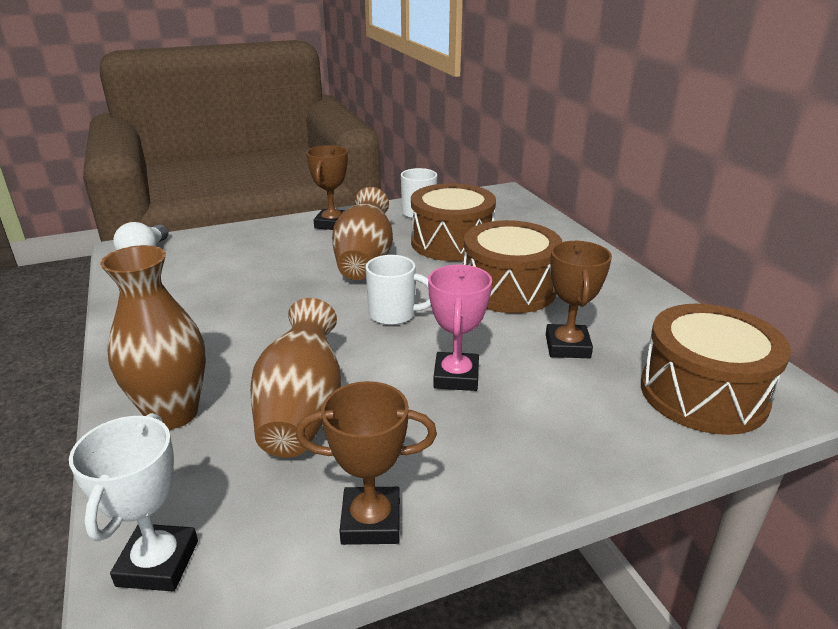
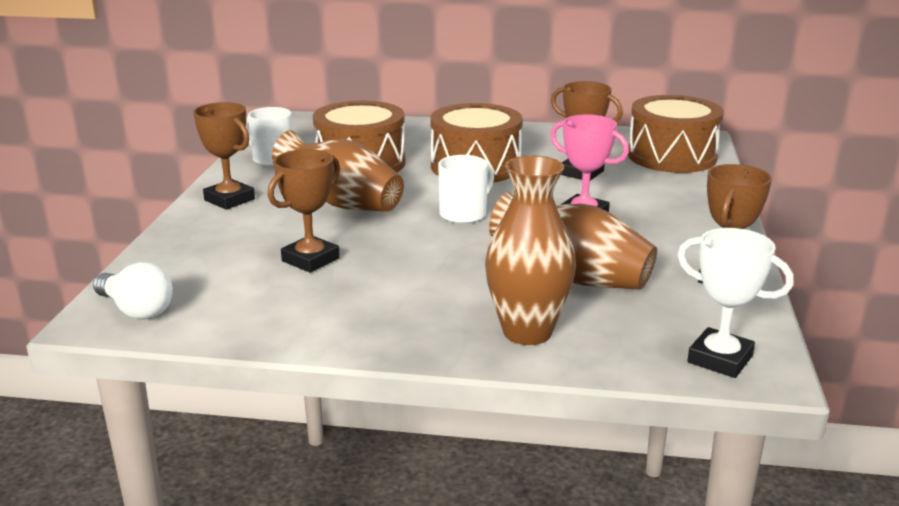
camera: 60 degrees left, 5 degrees down
none -> brown trophy [268,149,340,273]

